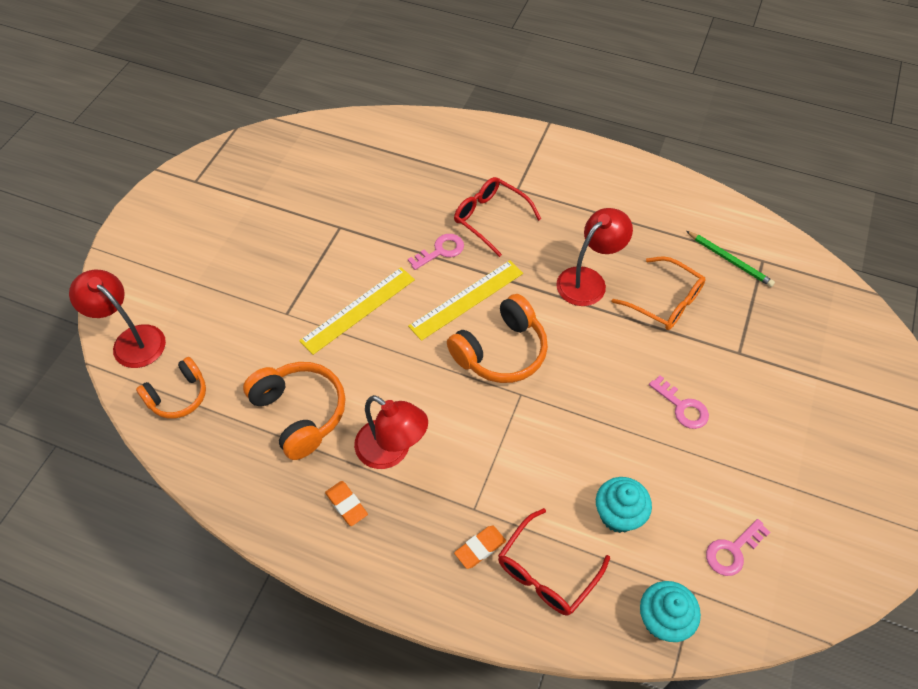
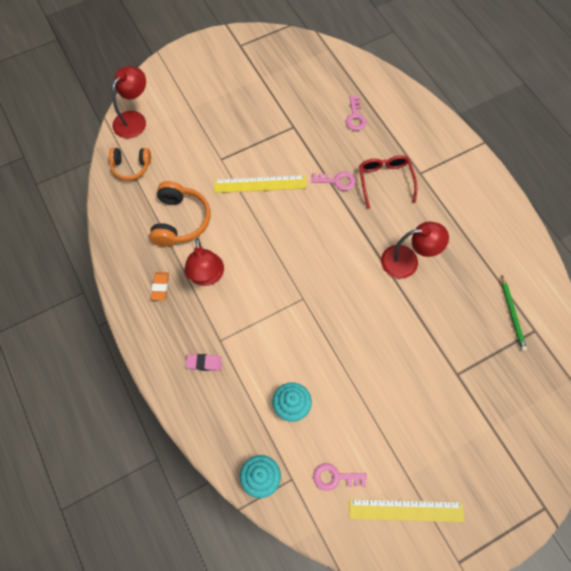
camera: 40 degrees right, 10 degrees up
red lamp [69,270,166,368] -> red lamp turned 45 degrees clockwise [112,66,146,138]
yellow ruler [408,260,523,341] -> yellow ruler moved to [349,499,465,522]
orange headphones [447,294,548,383] -> none
orange eraser [454,526,506,569] -> pink eraser [186,354,222,371]
red glasses [498,508,610,616] -> none
orange glasses [612,256,706,330] -> none
pink key [649,375,709,429] -> pink key moved to [346,96,366,131]

